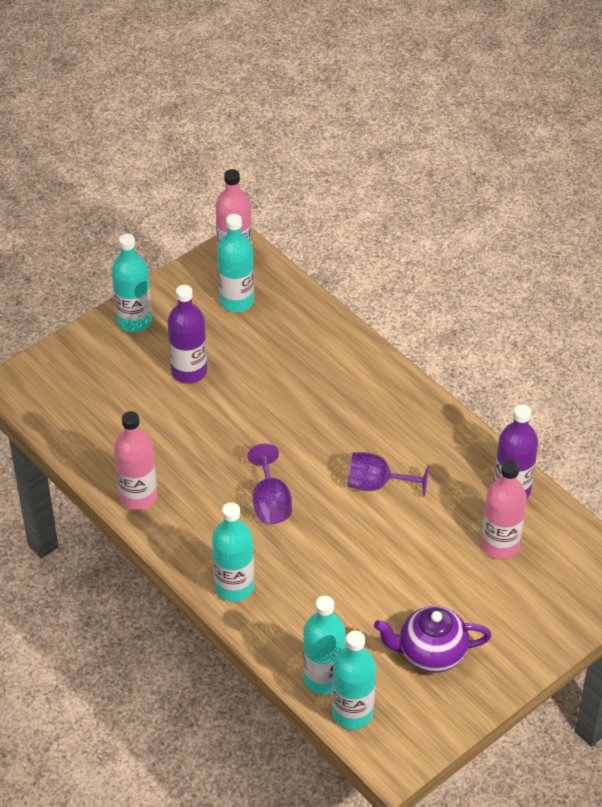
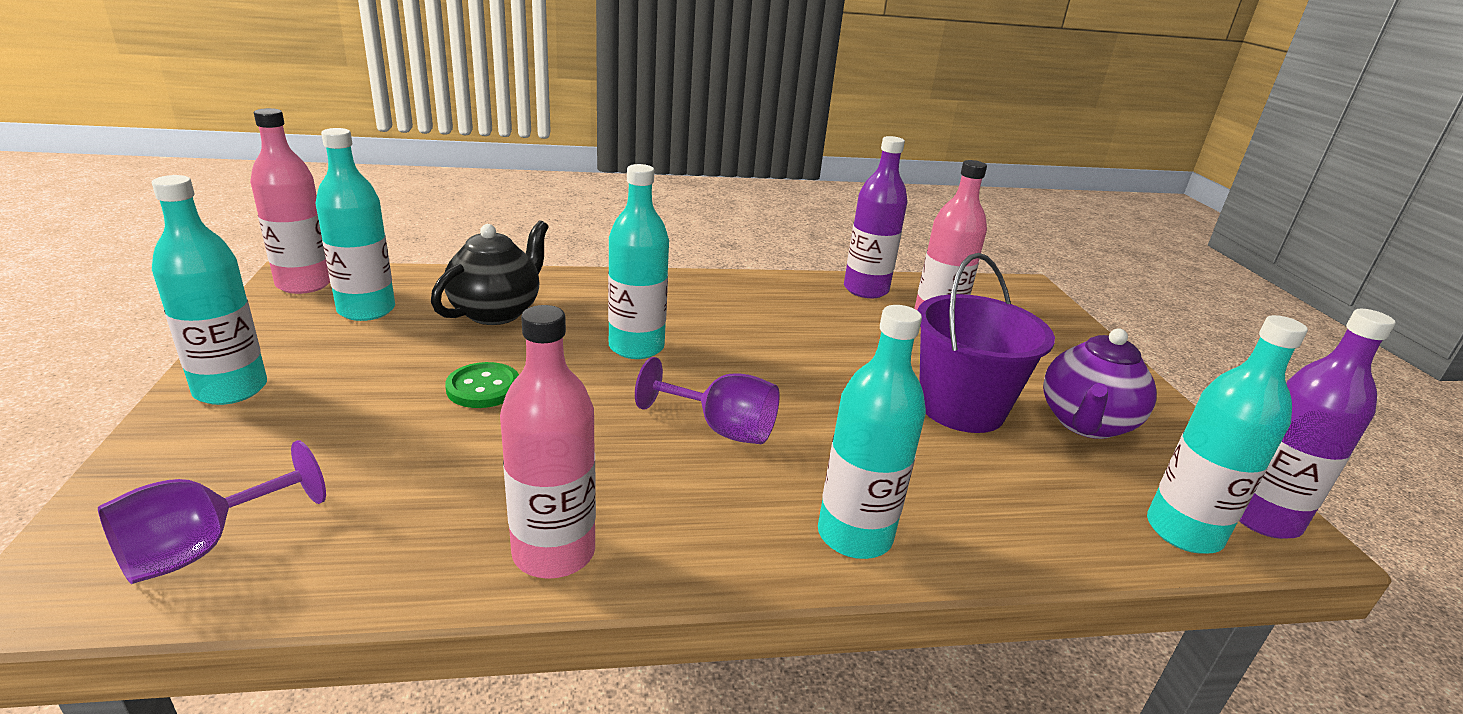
camera: 60 degrees left, 20 degrees down
purple bottle [168,285,207,384] -> purple bottle moved to [1239,309,1396,539]
turquoise bottle [303,596,346,695] -> turquoise bottle moved to [608,164,669,359]
purple goblet [348,452,430,497] -> purple goblet moved to [98,440,326,584]
none -> black teapot [431,220,549,325]
none -> green button [445,362,519,408]
none -> purple bucket [917,253,1055,433]

